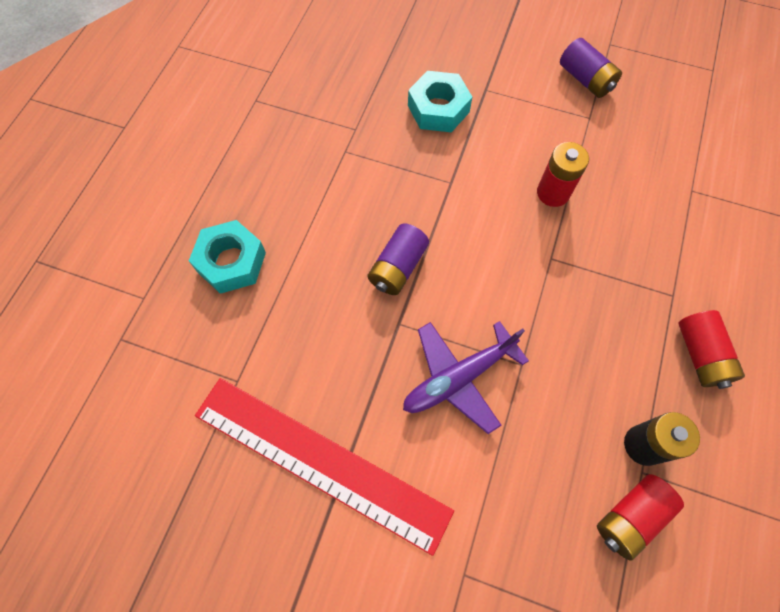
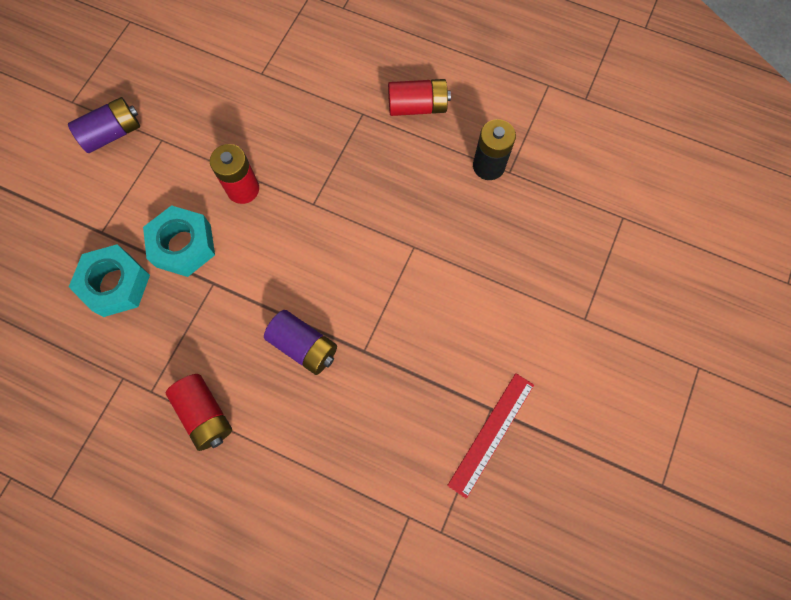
camera: 85 degrees left, 5 degrees up
turquoise nut [189,220,266,294] -> turquoise nut moved to [143,205,215,277]
red ruler [195,378,454,556] -> red ruler [447,373,534,499], size x0.52
purple plane [403,321,529,434] -> none
red battery [597,474,684,561] -> red battery moved to [166,374,232,451]

